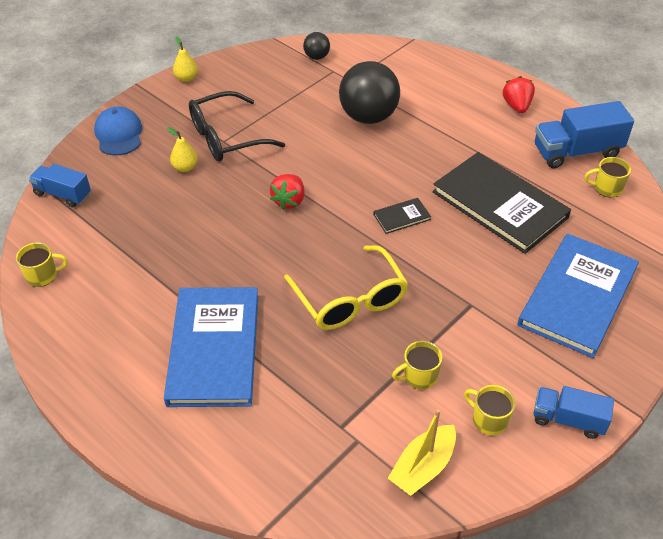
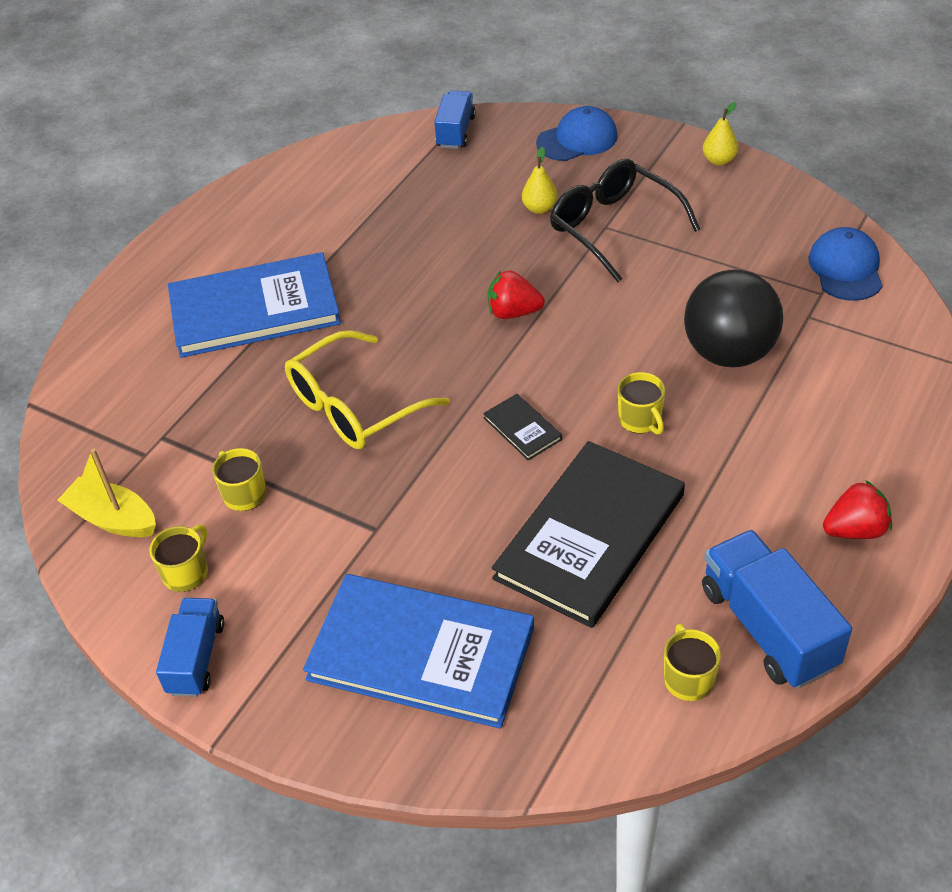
camera: 80 degrees right, 0 degrees up
yellow mug [16,242,68,287] -> yellow mug moved to [618,372,665,435]
black ball [303,32,330,60] -> blue cap [808,227,883,301]

